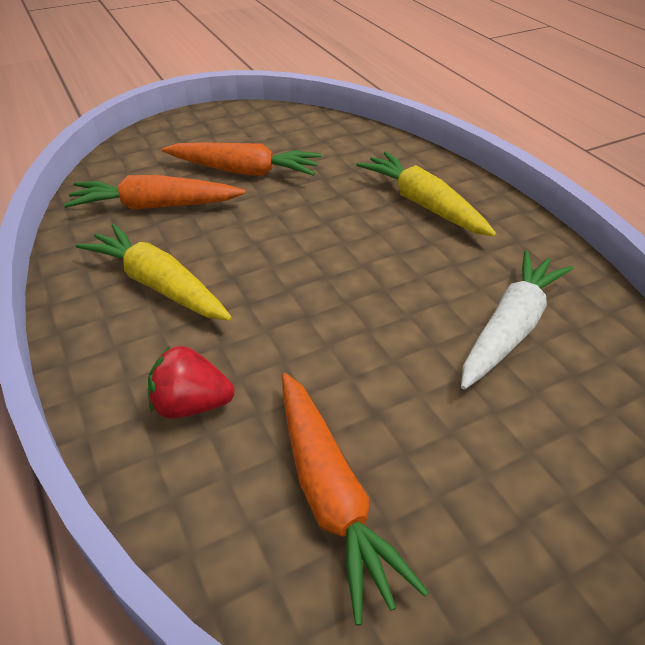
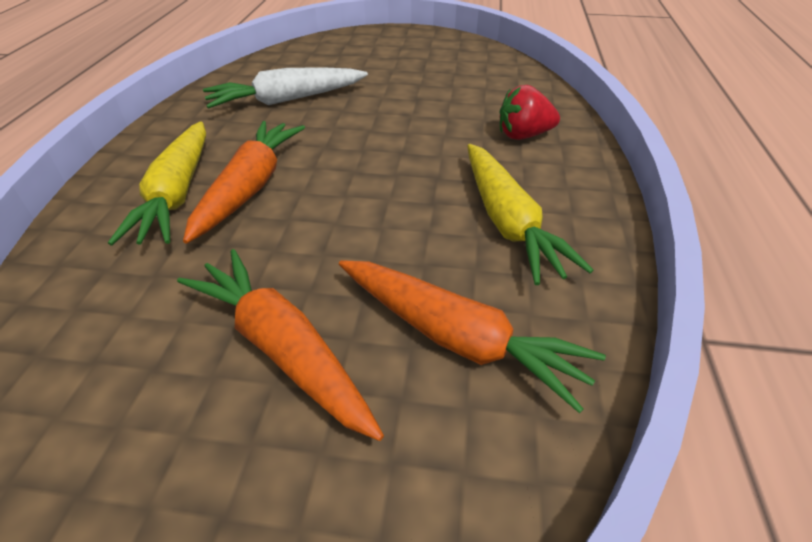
camera: 145 degrees left, 0 degrees up
red strawberry [148,346,234,419] -> red strawberry turned 135 degrees clockwise [499,85,560,140]
orange carrot [282,373,429,625] -> orange carrot moved to [183,121,305,244]

